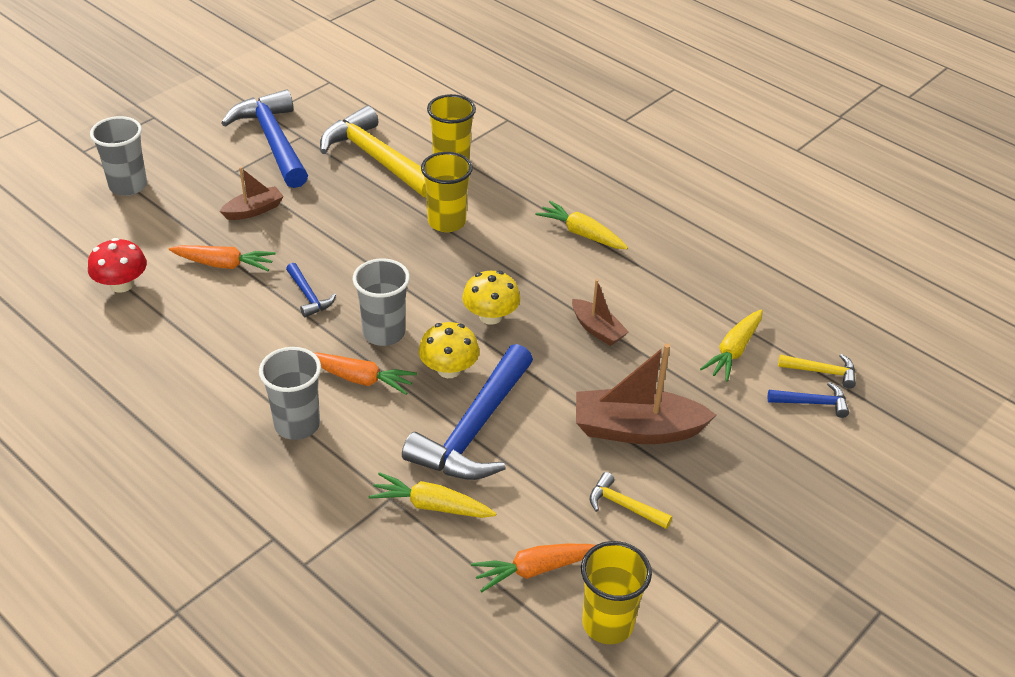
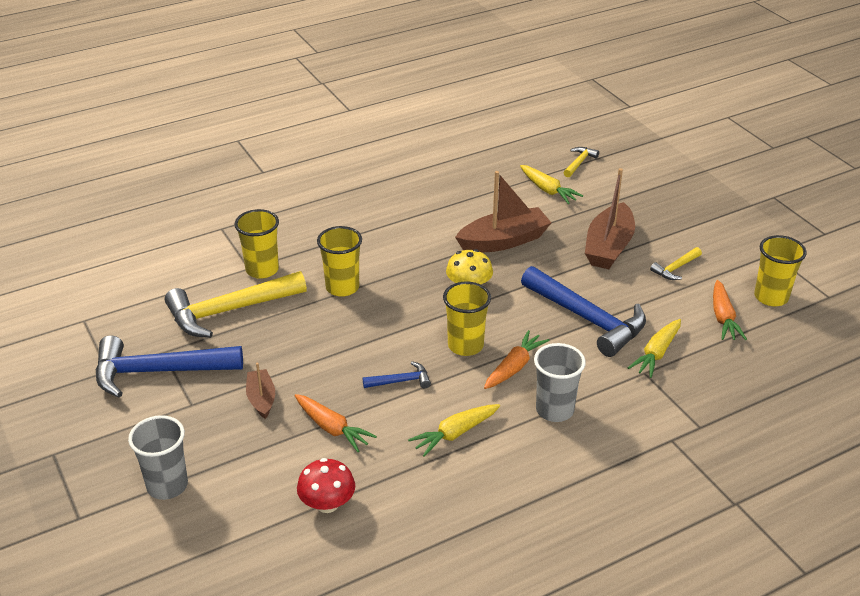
camera: 70 degrees left, 5 degrees down
orange carrot [169,245,276,271] -> orange carrot turned 105 degrees clockwise [294,394,377,452]
grey cup [353,258,410,346] -> yellow cup [443,281,491,356]
yellow mushroom [419,322,479,378] -> none
yellow carrot [535,201,628,249] -> yellow carrot moved to [408,404,500,457]
brown boat [572,279,629,346] -> brown boat [455,171,552,253], size x1.82
blue hammer [768,382,849,418] -> none

